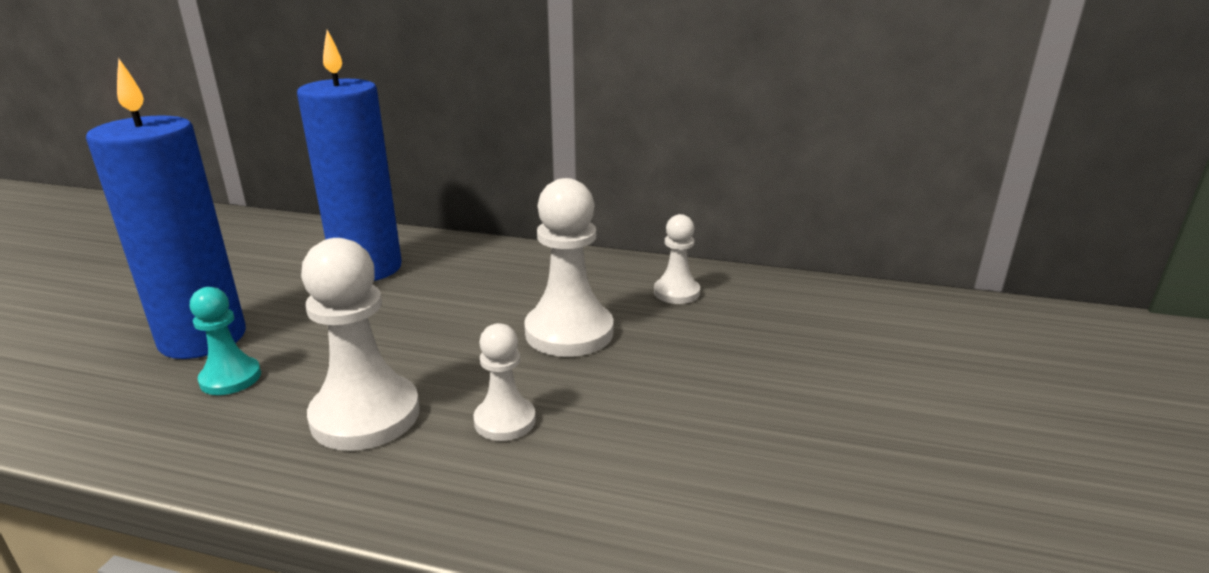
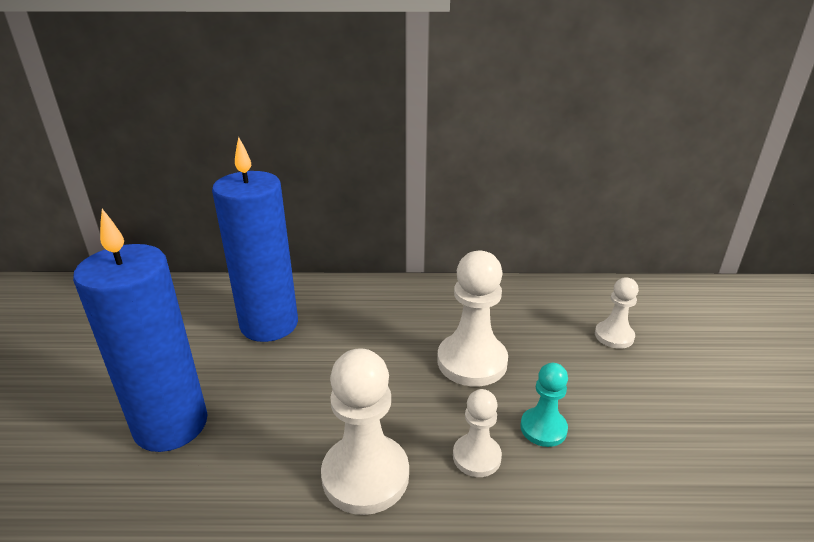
camera: 15 degrees left, 5 degrees up
turquoise pawn [190,287,261,395] -> turquoise pawn moved to [520,363,568,447]
white pawn [654,214,700,304] -> white pawn moved to [595,278,639,349]

